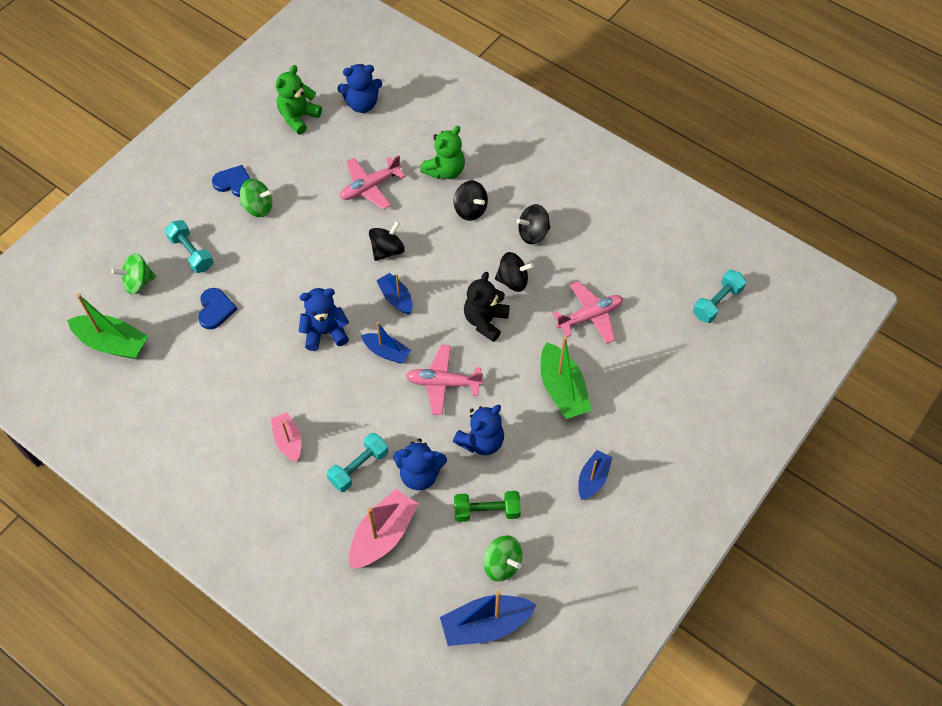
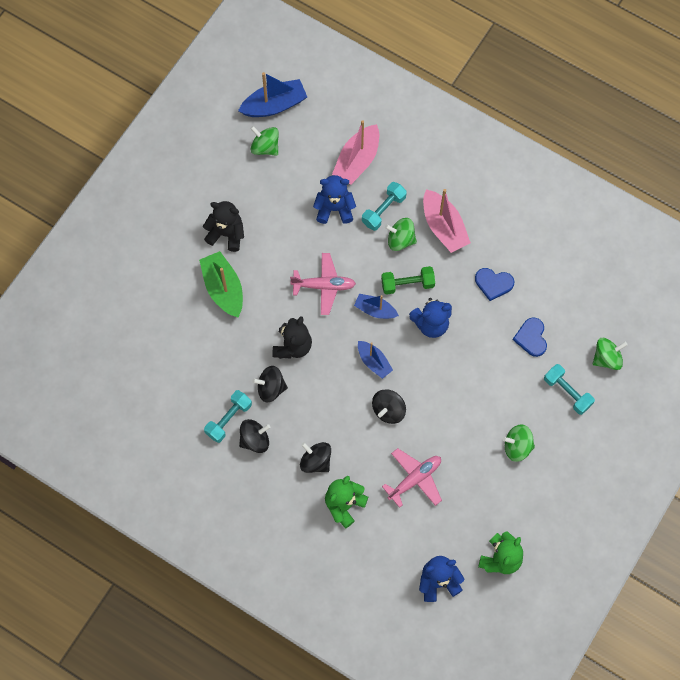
camera: 175 degrees right, 10 degrees up
green boat [67,294,148,359] -> none
blue heart [212,165,251,197] -> blue heart moved to [475,268,514,301]
pink boat [271,412,301,462] -> pink boat [423,189,471,253], size x1.61
blue teddy bear [453,405,504,455] -> none
green dumbbell [454,491,521,522] -> green dumbbell moved to [381,266,435,295]
pink plane [552,281,623,344] -> none
blue boat [578,450,612,500] -> none
turquoise dumbbell [693,270,746,323] -> turquoise dumbbell moved to [204,390,252,443]
none -> black teddy bear [203,201,244,252]
none -> green spinning top [385,218,417,251]

